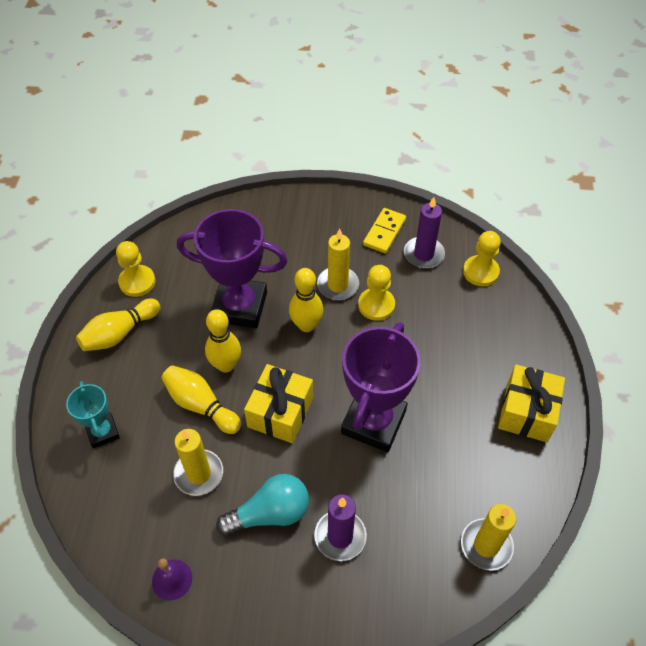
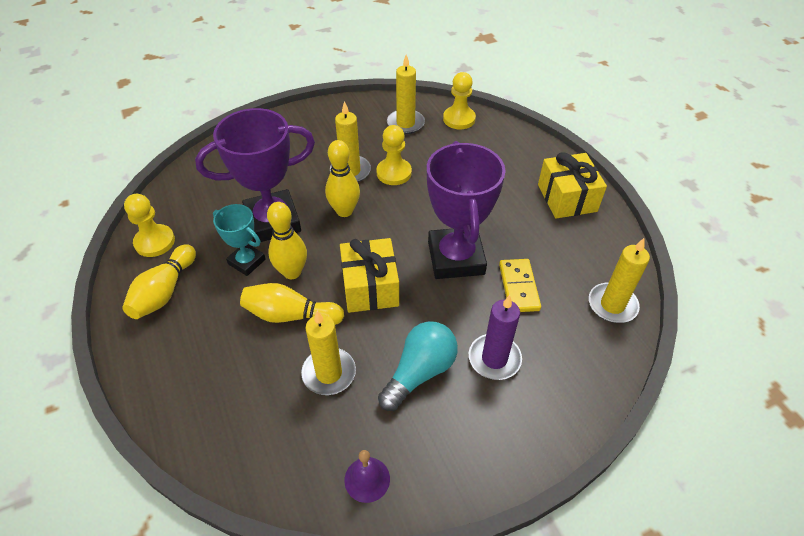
camera: 30 degrees left, 5 degrees down
turquoise trophy [66,381,120,448] -> turquoise trophy moved to [213,204,266,276]
yellow domino [363,208,406,253] -> yellow domino moved to [499,259,541,312]
purple candle [404,197,445,268] -> yellow candle [387,54,425,134]

